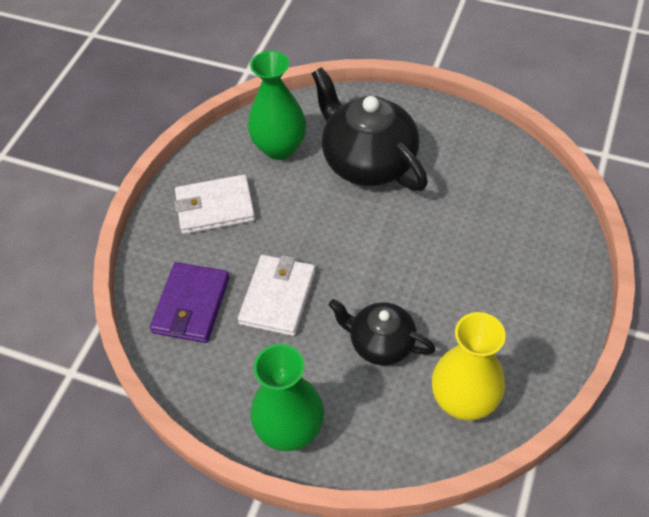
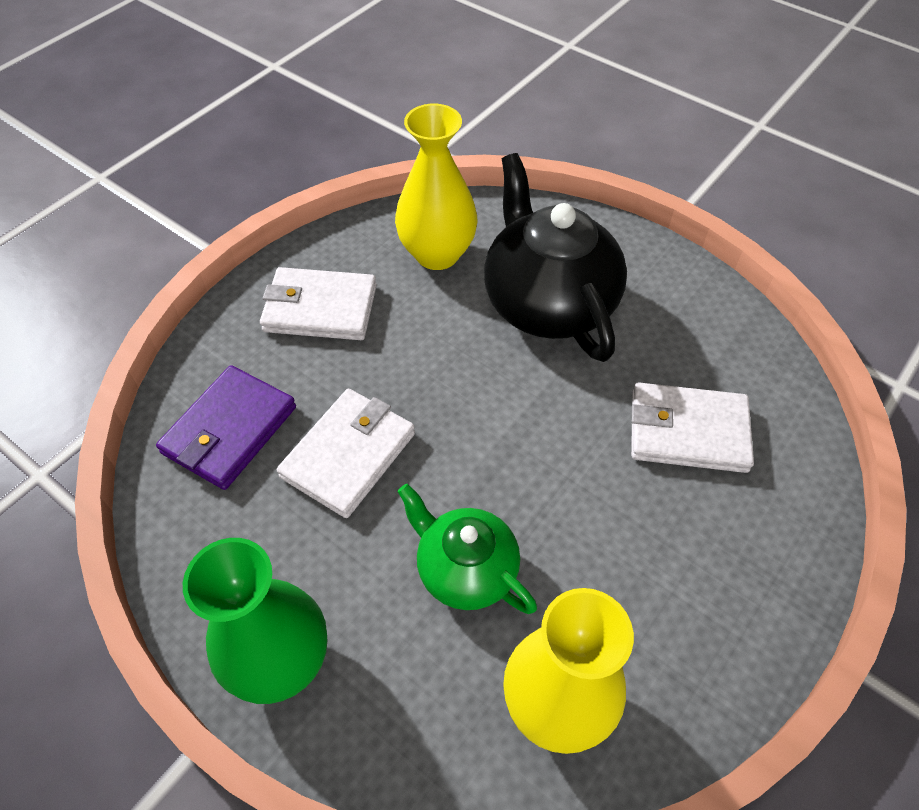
camera: 15 degrees right, 0 degrees up
green vase [248,51,306,160] -> yellow vase [395,104,477,270]
black teapot [329,299,436,365] -> green teapot [397,484,537,614]
none -> white wallet [631,382,754,473]

